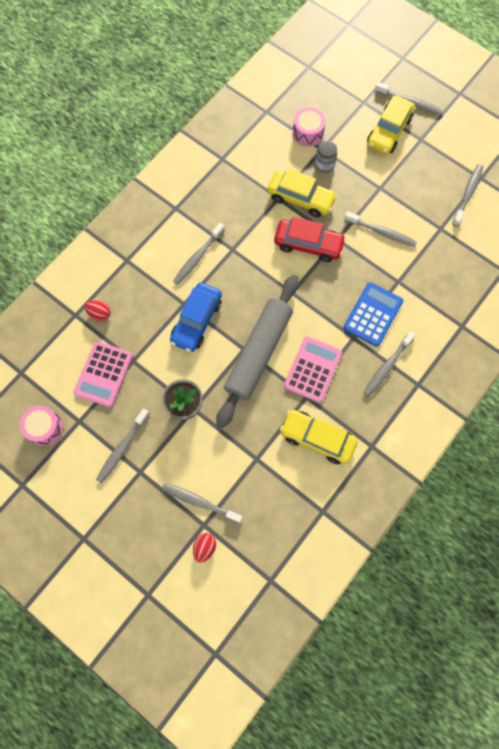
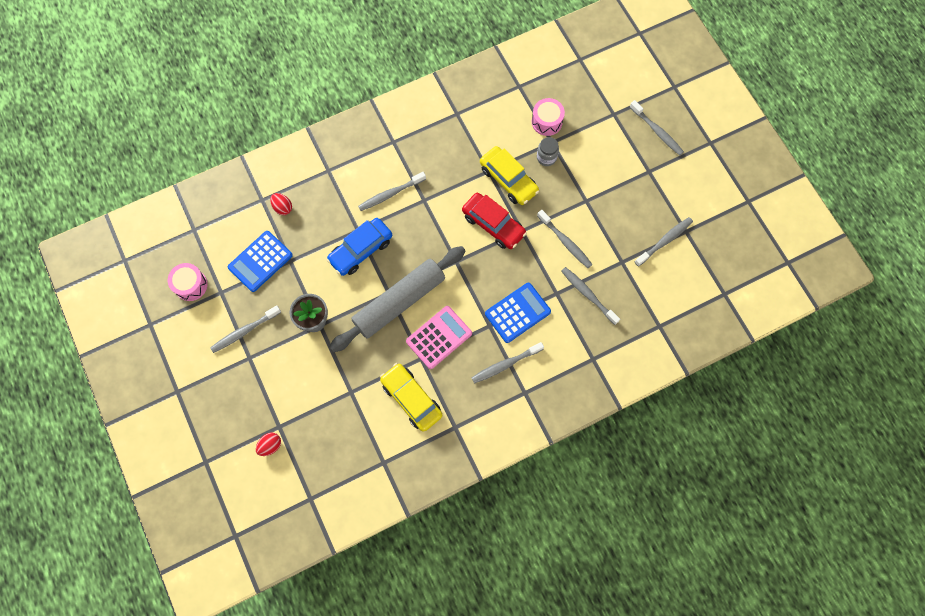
camera: 25 degrees right, 0 degrees up
pink calculator [74,341,133,407] -> blue calculator [228,231,293,292]
grey toothbrush [162,483,243,523] -> grey toothbrush moved to [561,267,620,325]
yellow car [367,96,415,155] -> none

